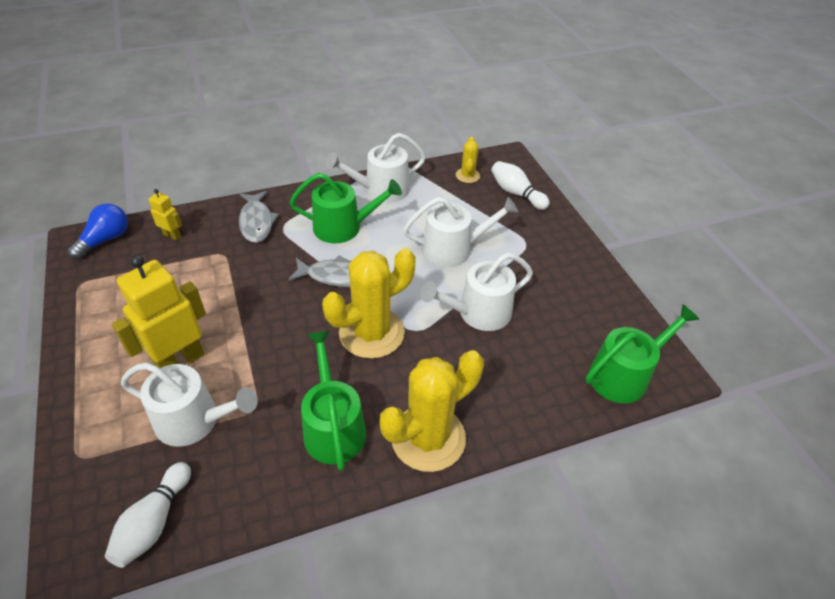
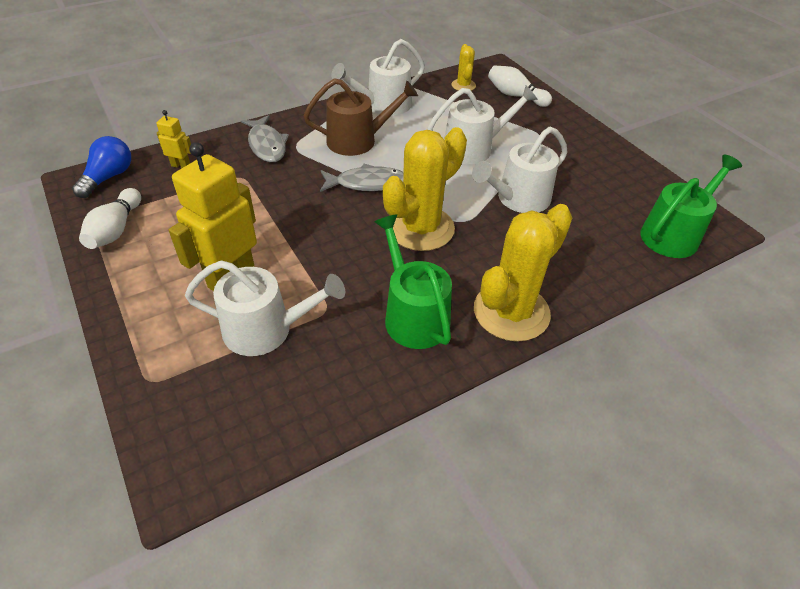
camera: 10 degrees left, 0 degrees up
white bowling pin [105,462,191,568] -> white bowling pin moved to [79,188,141,249]
green watering can [290,173,402,243] -> brown watering can [304,78,418,156]

